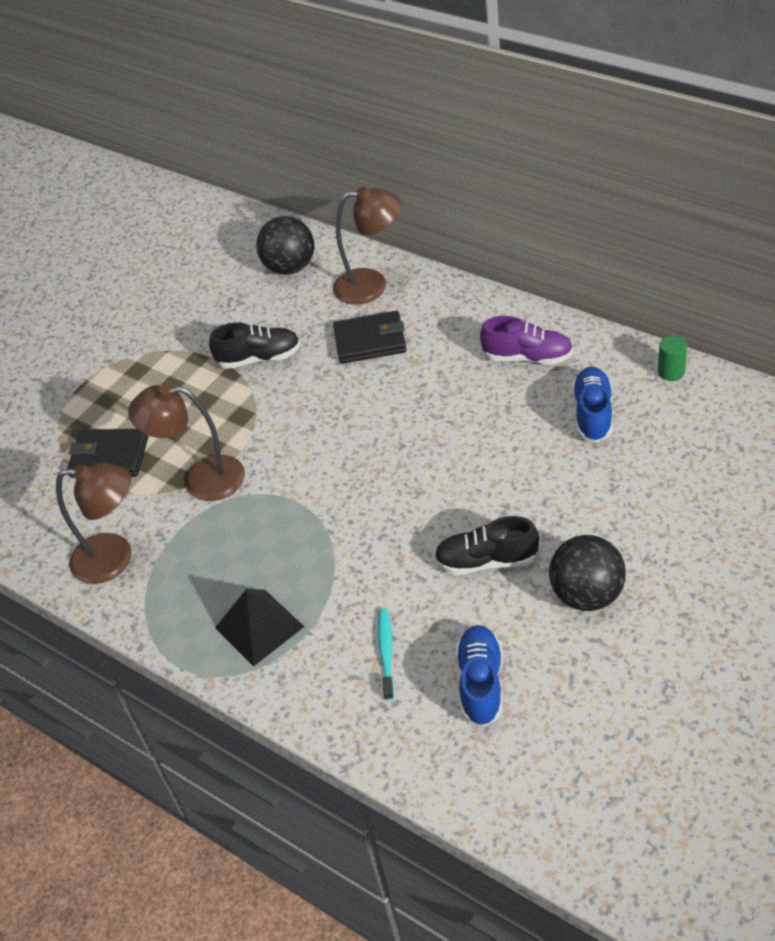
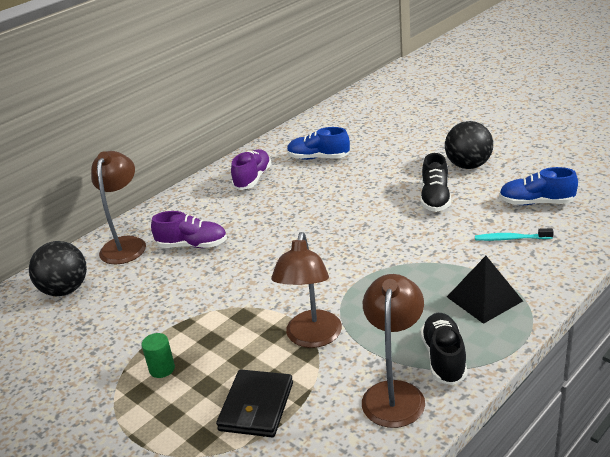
camera: 85 degrees left, 15 degrees down
black shoe [209,322,301,369] -> black shoe moved to [421,313,467,385]
black wallet [333,311,407,364] -> purple shoe [151,211,227,248]
green cylinder [658,335,687,381] -> green cylinder moved to [141,333,175,378]

